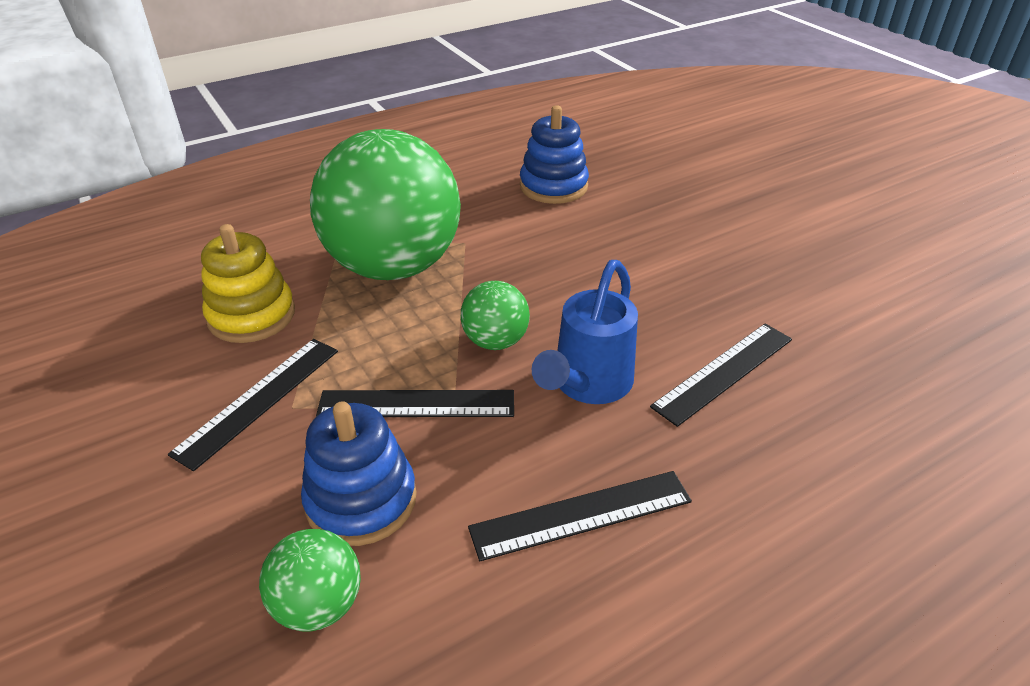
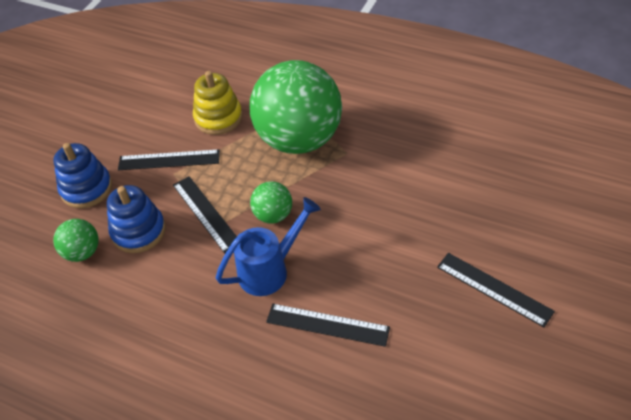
camera: 60 degrees right, 10 degrees up
black ruler [468,471,692,561] -> black ruler moved to [437,253,555,327]
blue stacking toy [520,105,589,204] -> blue stacking toy moved to [53,143,112,208]
blue watering can [532,260,638,404] -> blue watering can turned 150 degrees clockwise [216,197,321,296]

